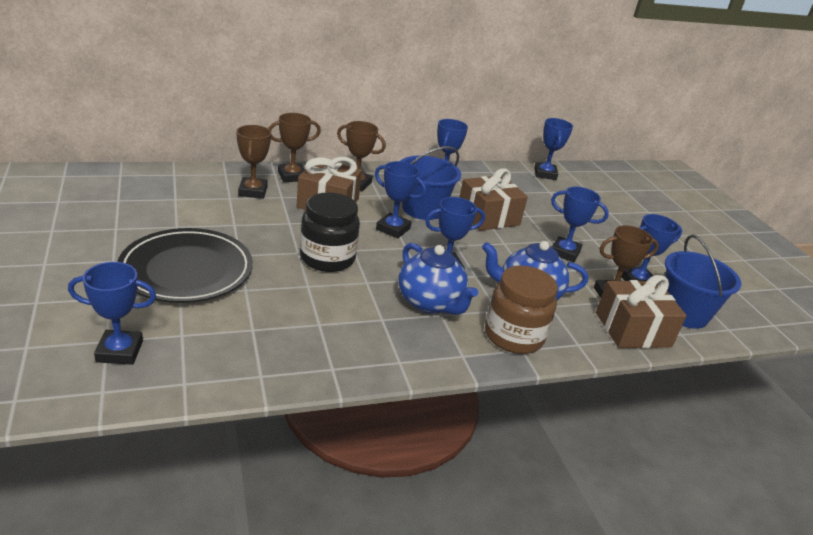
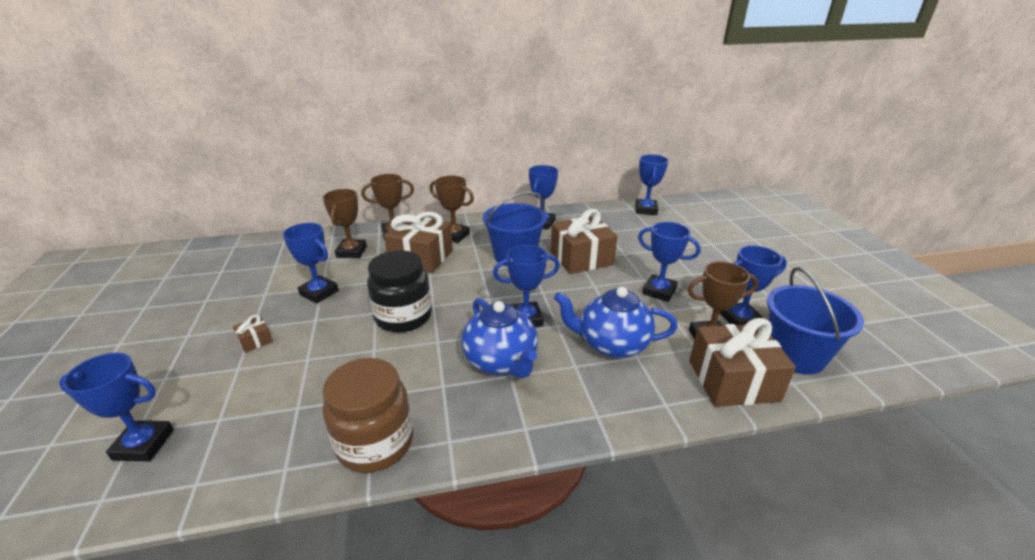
camera: 10 degrees right, 0 degrees up
black plate [117,228,253,303] -> brown gift [233,315,273,353]
blue trophy [375,161,426,239] -> blue trophy moved to [283,223,339,304]
brown jar [485,265,558,354] -> brown jar moved to [322,358,413,473]

